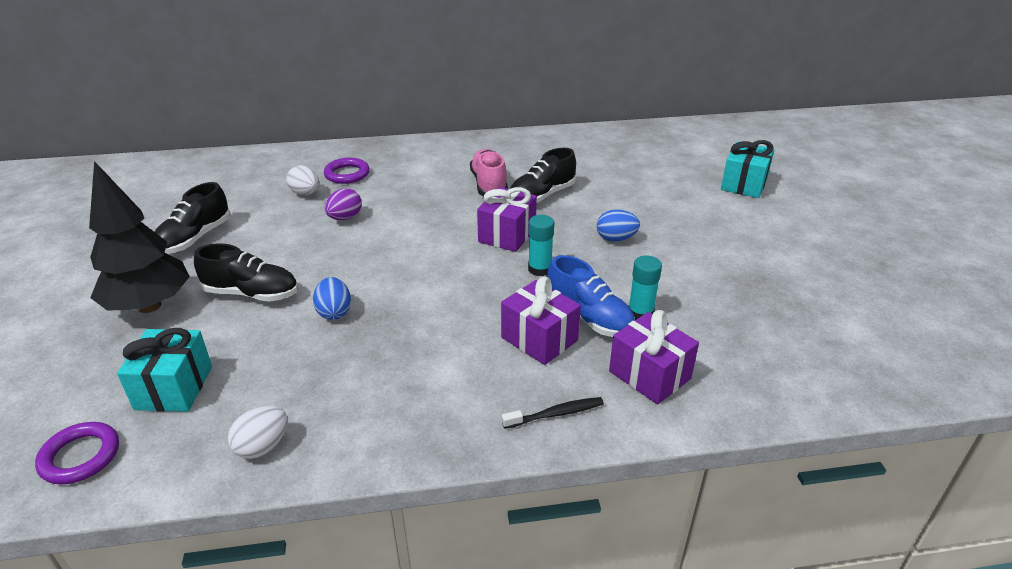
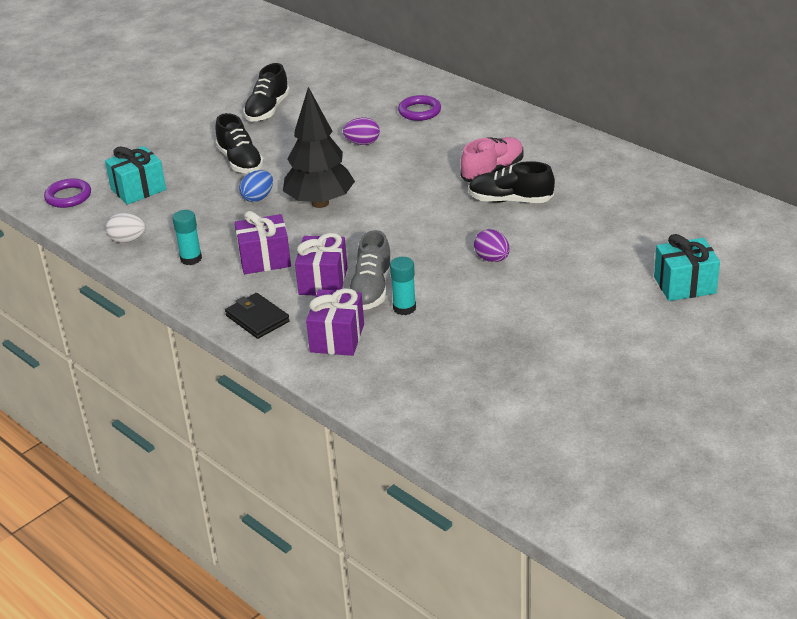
camera: 55 degrees right, 0 degrees up
black tree [89,161,190,313] -> black tree moved to [283,87,355,208]
black shoe [155,182,231,254] -> black shoe turned 60 degrees counterclockwise [243,63,290,121]
white egg [286,165,319,195] -> none
purple gift [477,187,537,252] -> purple gift moved to [235,211,291,274]
black toothbrush [502,397,604,429] -> black wallet [225,293,290,339]
turquoise glue stick [528,215,554,276] -> turquoise glue stick moved to [173,210,202,265]
blue shoe [547,255,635,337] -> grey shoe [349,230,392,310]
blue egg [597,209,640,242] -> purple egg [474,229,510,262]

